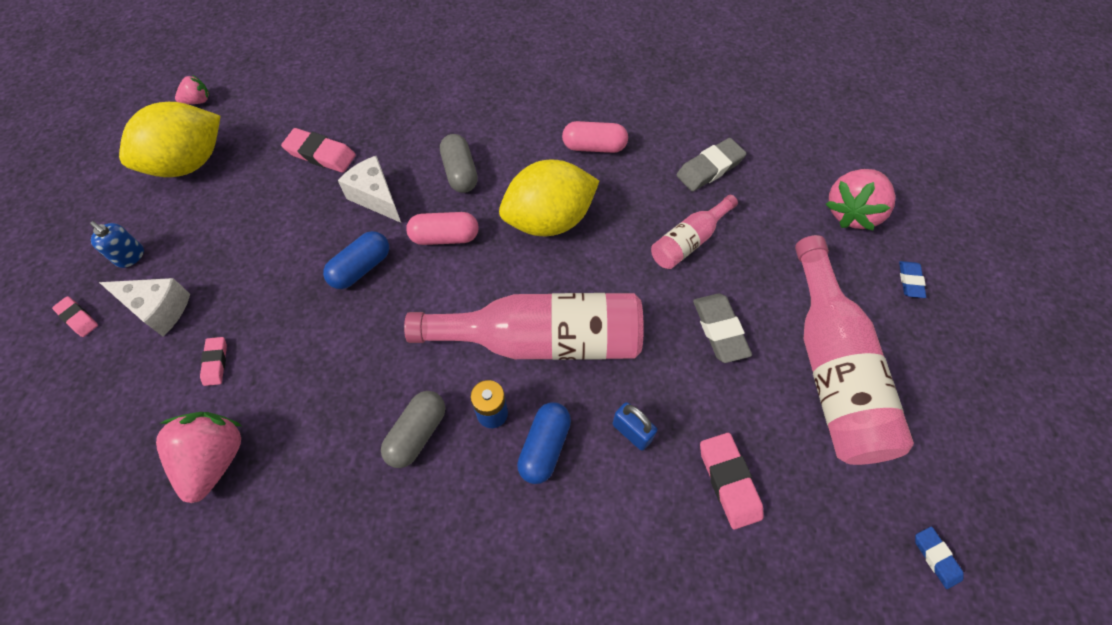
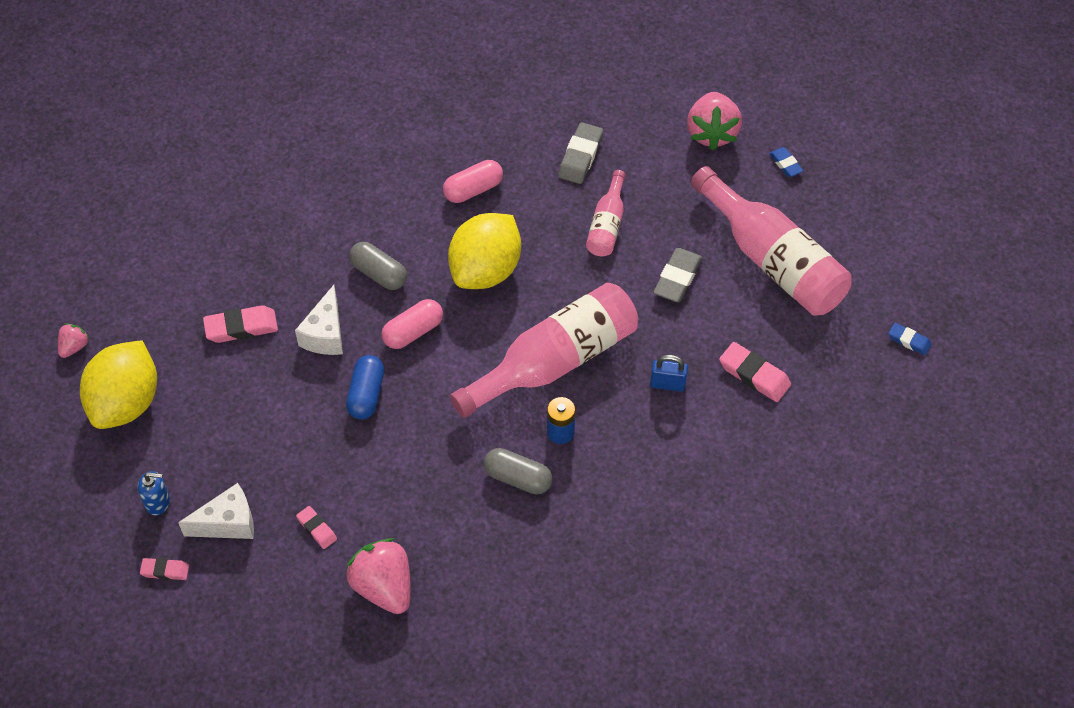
camera: 35 degrees left, 5 degrees down
white cheese [338,156,401,223] -> white cheese turned 90 degrees counterclockwise [295,285,343,355]
grey capsule [381,391,445,468] -> grey capsule turned 60 degrees counterclockwise [484,448,552,494]
blue capsule [517,402,571,484] -> none
grey eraser [693,293,752,363] -> grey eraser turned 75 degrees clockwise [653,248,702,302]

